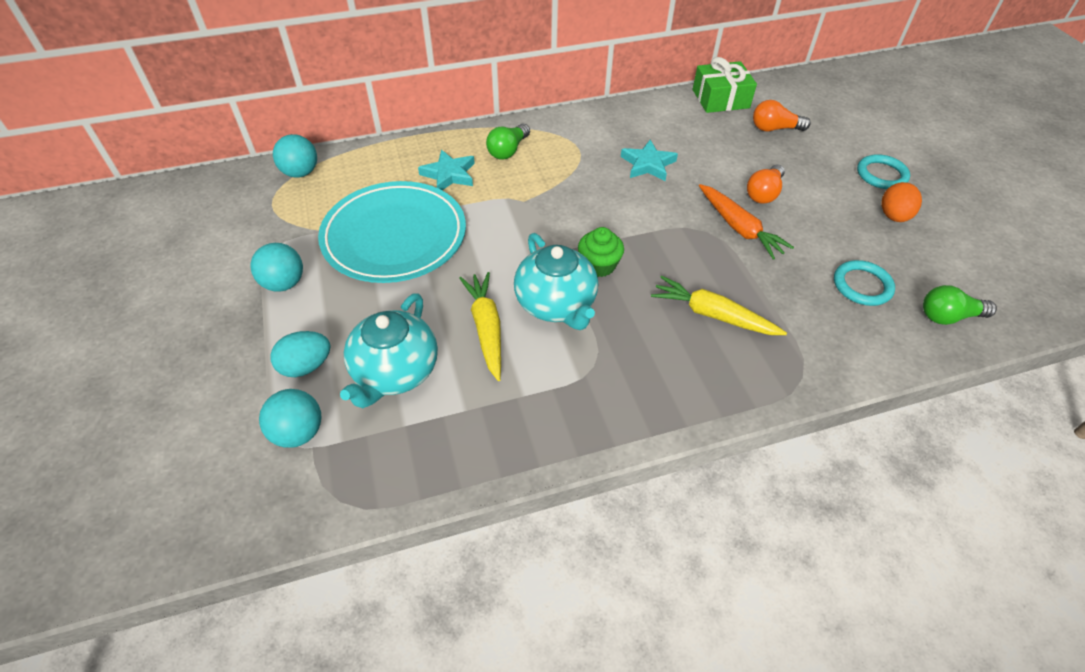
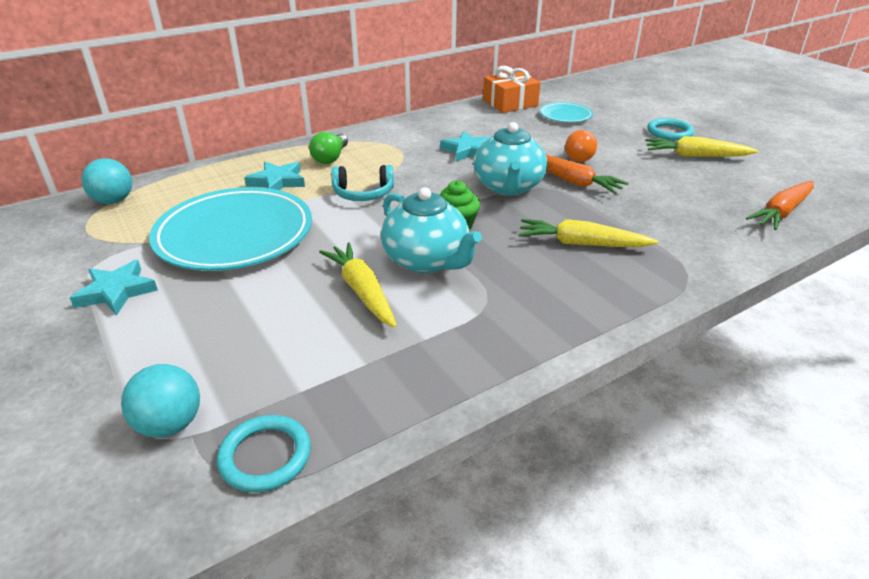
camera: 15 degrees left, 15 degrees down
turquoise ball [251,243,303,292] -> turquoise star [70,260,158,316]
turquoise egg [271,331,330,377] -> none
turquoise teapot [340,293,438,408] -> turquoise teapot moved to [473,122,547,196]
green gift [693,57,757,113] -> orange gift [483,66,541,113]
orange light bulb [753,100,811,131] -> turquoise plate [540,102,593,123]
turquoise ring [834,260,895,306] -> turquoise ring moved to [217,415,311,492]
orange egg [882,182,922,222] -> yellow carrot [645,136,758,157]
green light bulb [923,285,997,325] -> orange carrot [746,181,814,230]
none -> turquoise headphones [331,165,394,201]

